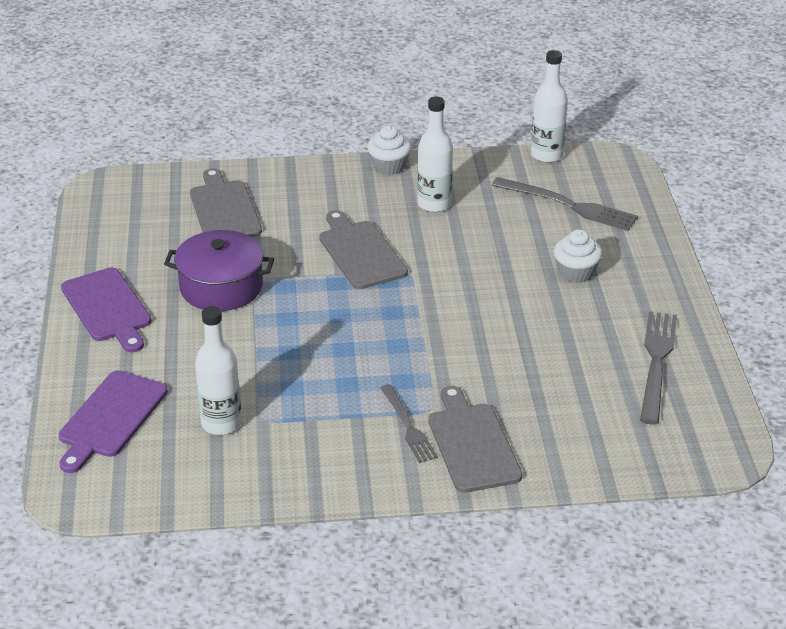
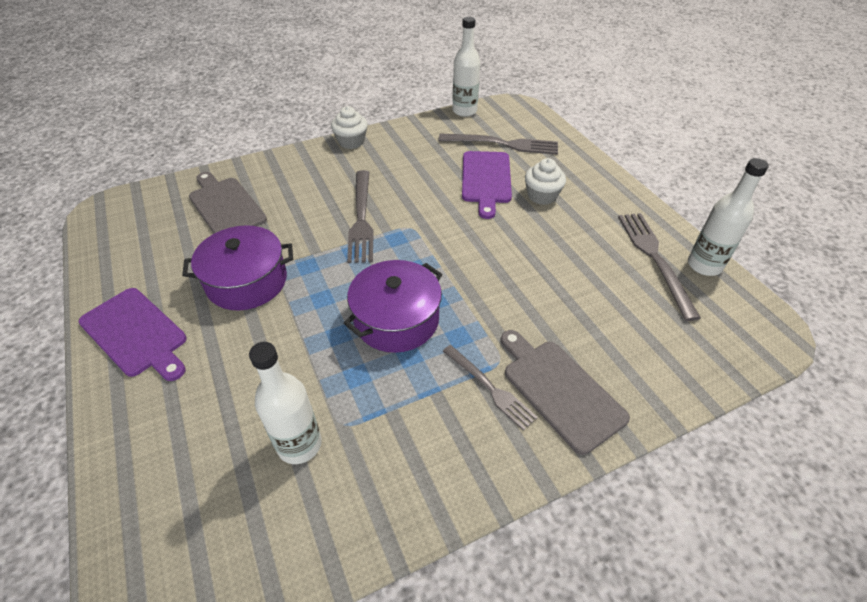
camera: 20 degrees left, 10 degrees up
purple cutting board [59,370,168,473] -> purple cutting board moved to [462,151,512,219]
grey cutting board [319,210,408,289] -> grey fork [347,170,373,263]
white bottle [417,97,453,212] -> white bottle moved to [688,158,769,276]
none -> purple pot [344,260,442,353]

